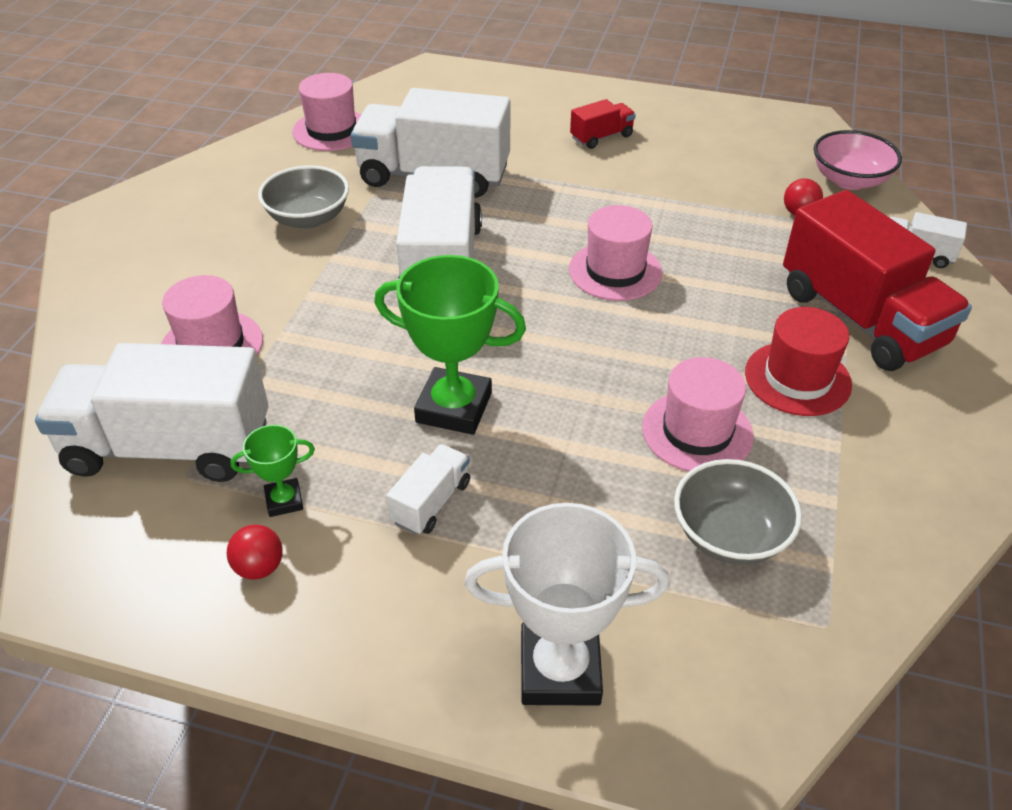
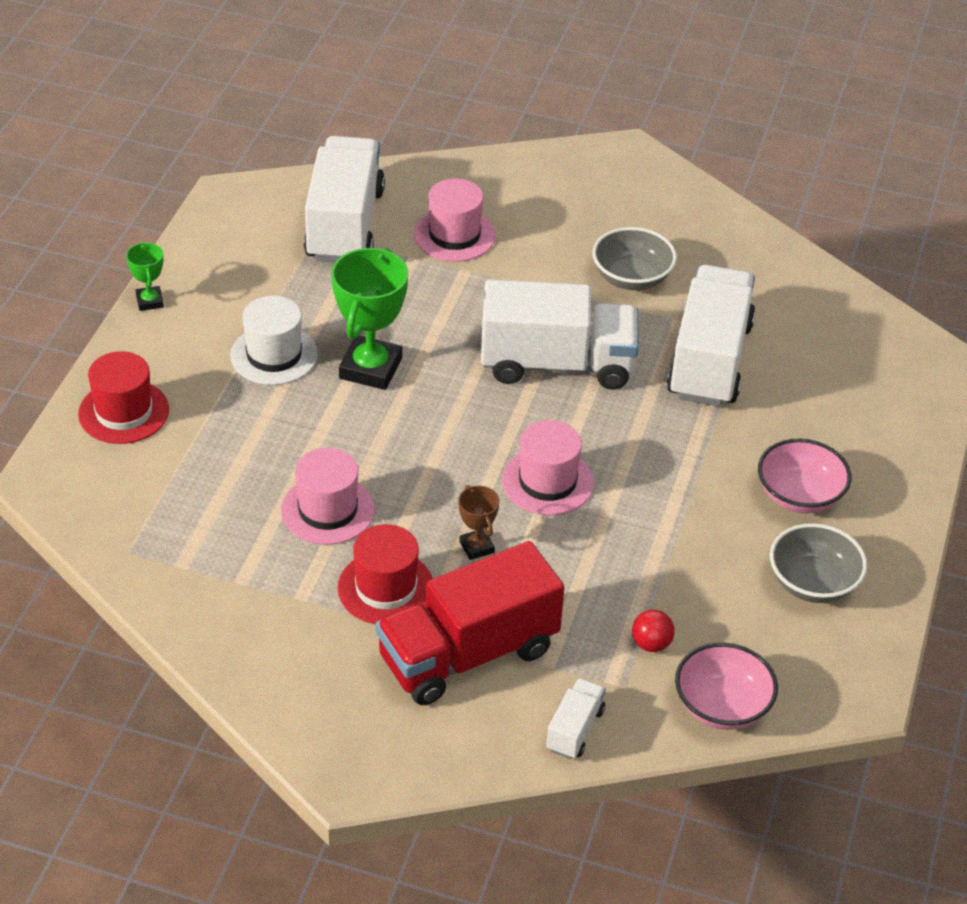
camera: 90 degrees right, 0 degrees up
red ball [227,525,283,580] -> none
green trophy [231,425,315,517] -> green trophy moved to [126,242,164,311]
pink hat [292,73,362,151] -> none
white truck [386,444,470,535] -> white hat [230,296,318,385]
white trophy [464,503,670,706] -> red hat [78,351,169,444]
red truck [570,99,636,149] -> pink bowl [758,439,852,513]
grey bowl [674,459,802,565] -> grey bowl moved to [770,523,867,603]
none -> brown trophy [458,485,500,560]

